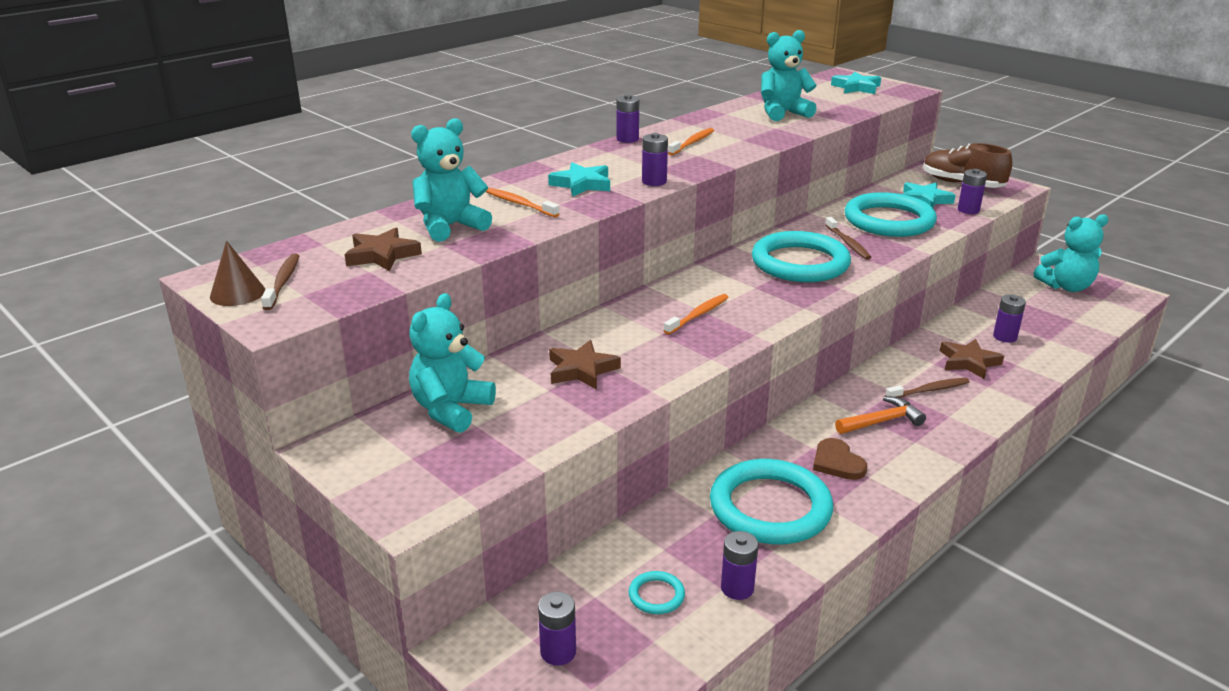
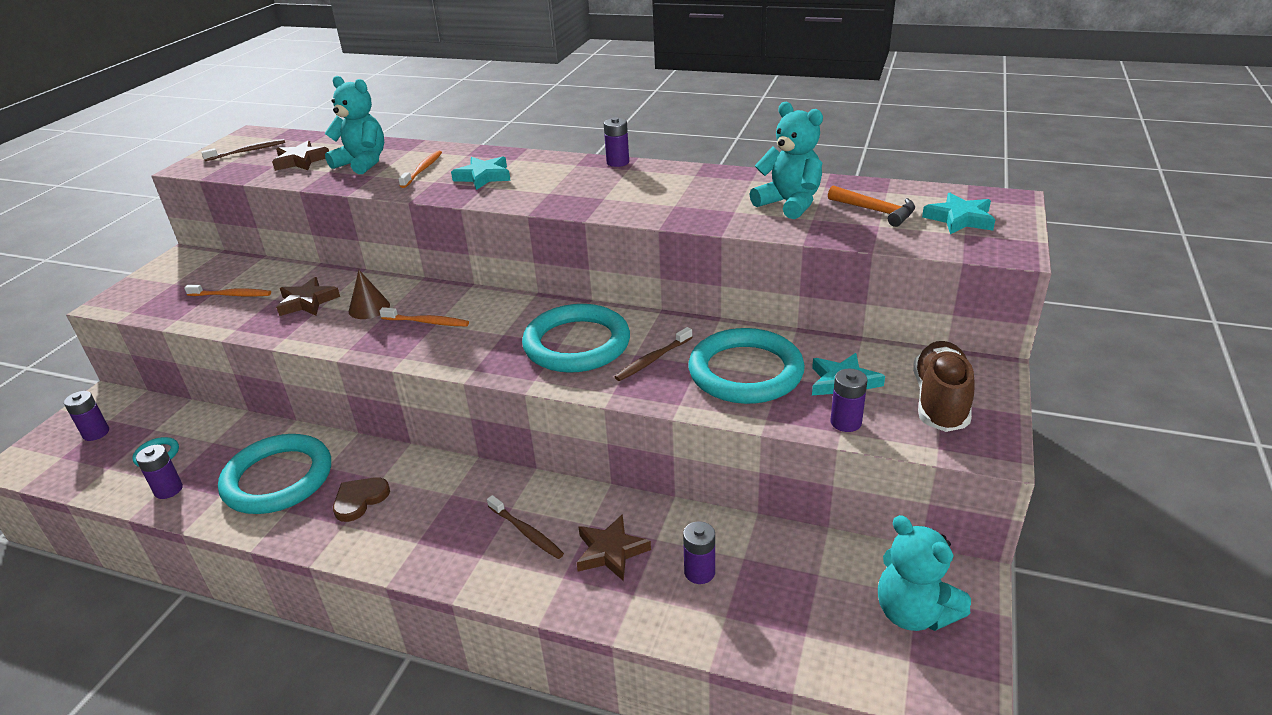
camera: 65 degrees right, 5 degrees up
brown cone [210,241,265,306] -> brown cone moved to [349,270,390,319]
turquoise teddy bear [409,293,496,433] -> none
purple battery [642,133,668,186] -> none
orange toothbrush [668,128,714,155] -> orange toothbrush moved to [184,285,271,296]
orange hammer [835,396,926,434] -> orange hammer moved to [828,186,915,227]

